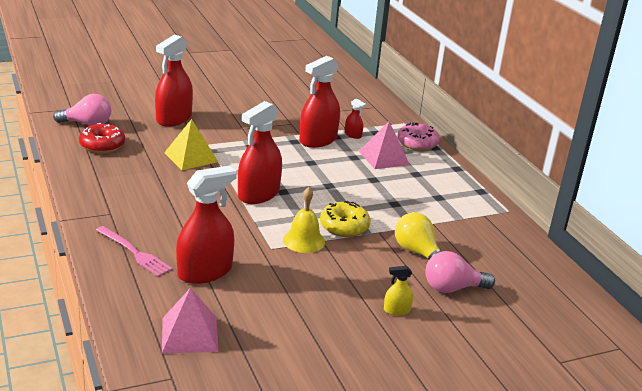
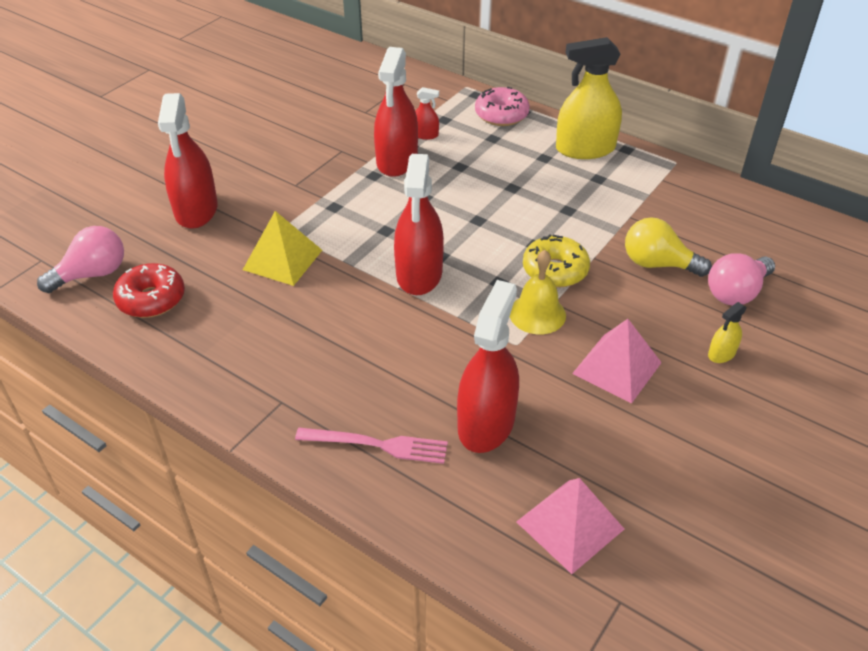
camera: 30 degrees left, 15 degrees up
pink pyramid [359,121,410,169] -> pink pyramid moved to [572,319,662,403]
none -> yellow spray bottle [556,37,622,159]

